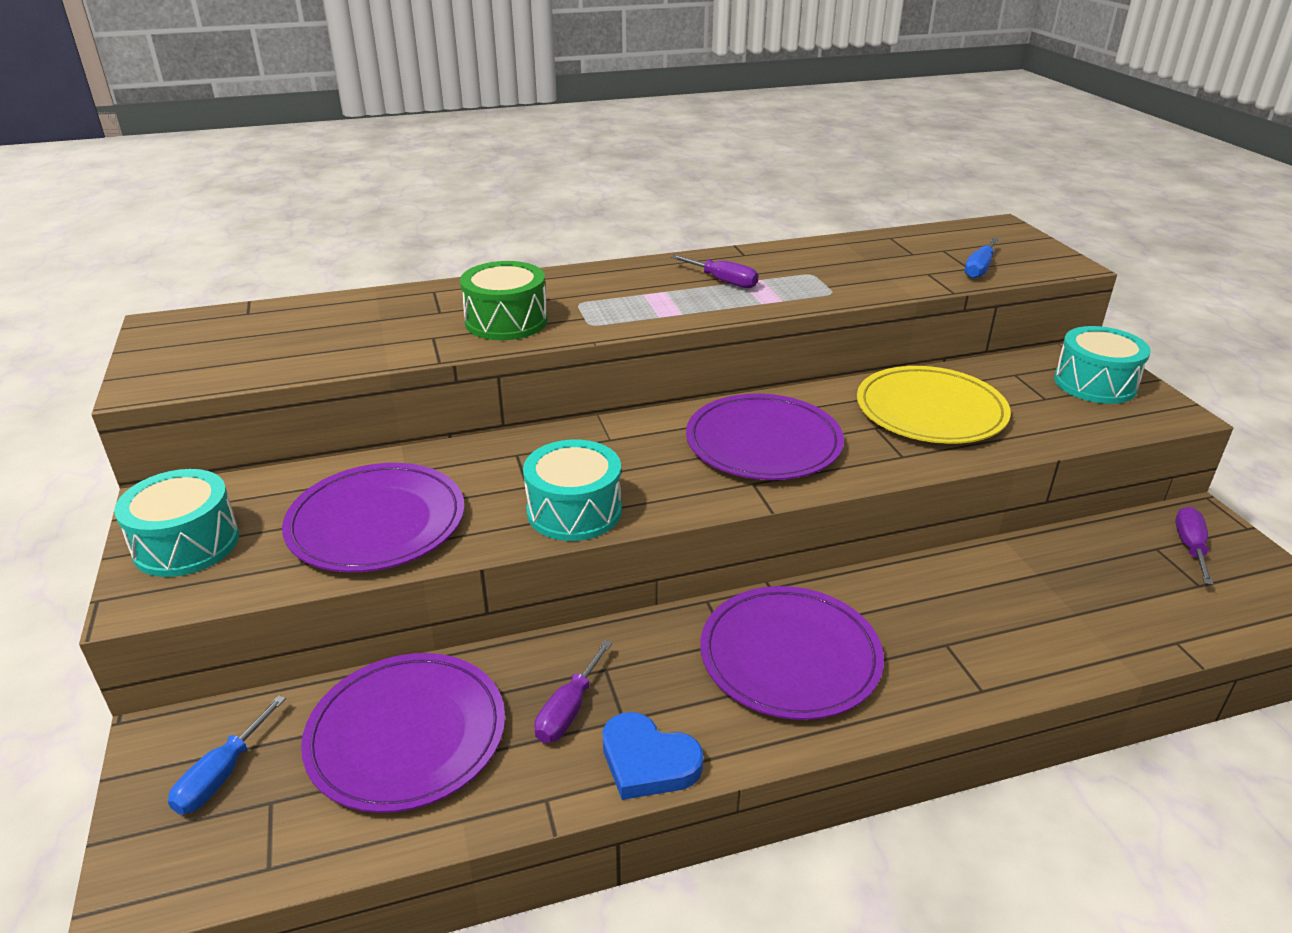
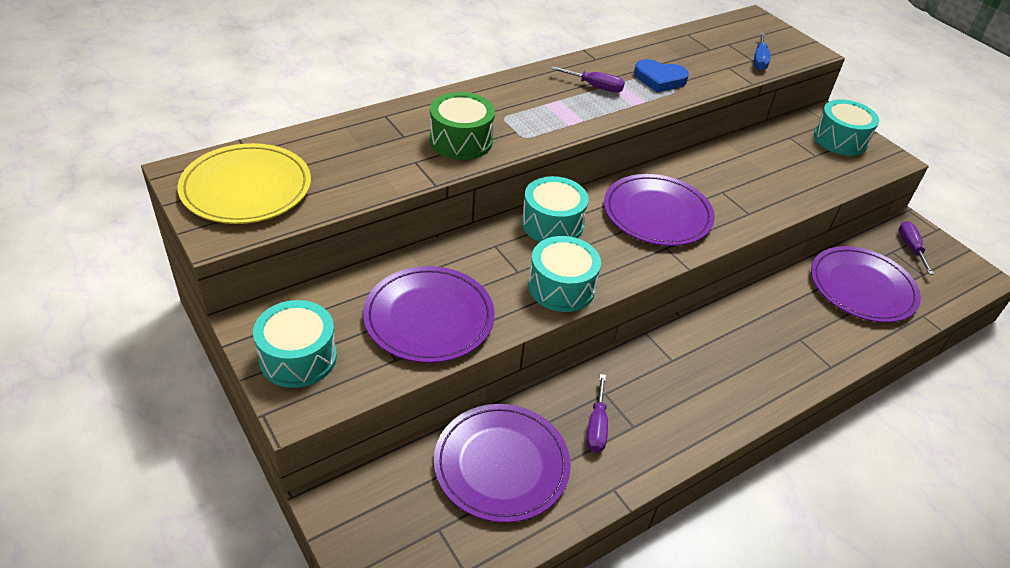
camera: 20 degrees left, 10 degrees up
blue screwdriver [168,695,286,815] -> none
blue heart [602,712,703,800] -> blue heart moved to [634,59,689,92]
purple plate [700,586,884,720] -> purple plate moved to [811,246,921,322]
yellow plate [857,366,1011,444] -> yellow plate moved to [177,143,311,224]
none -> turquoise drum [522,176,589,242]

